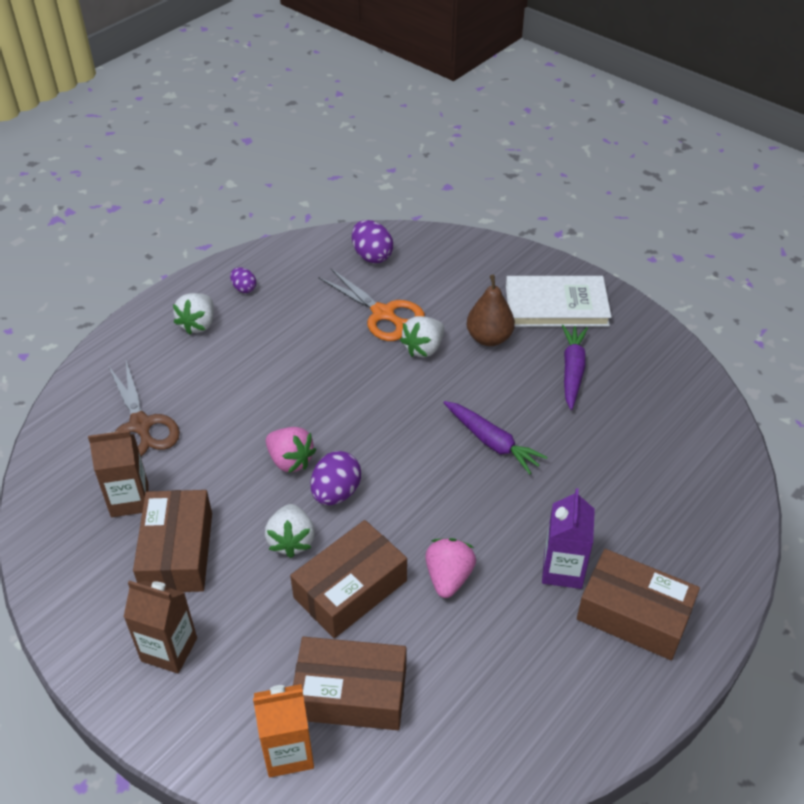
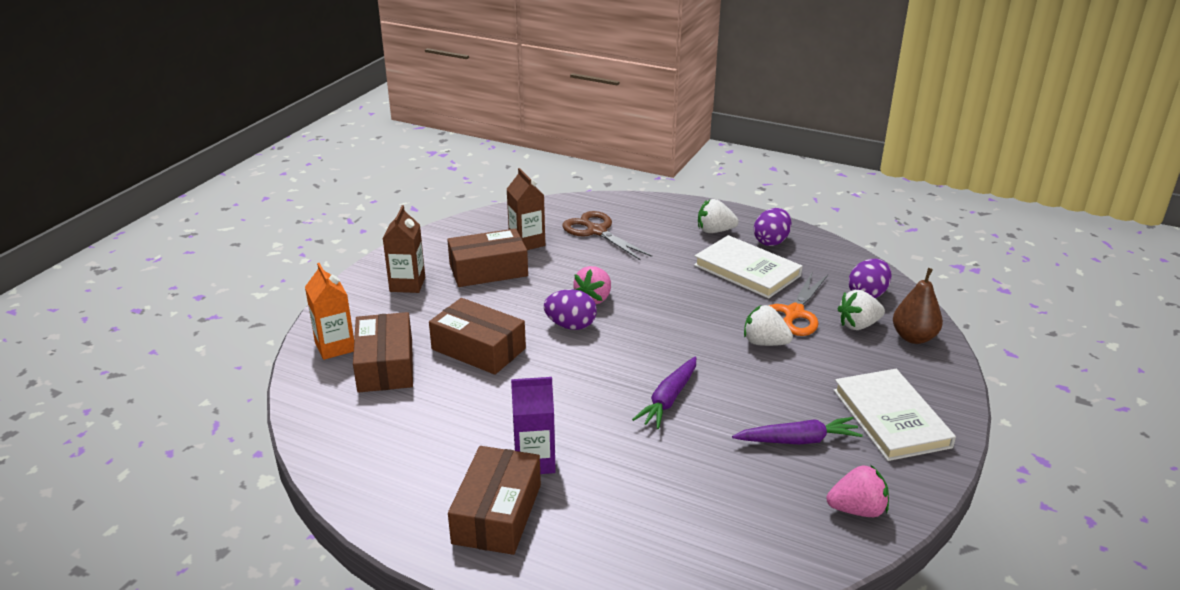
camera: 75 degrees right, 15 degrees down
brown scissors [109,361,180,456] -> brown scissors turned 90 degrees clockwise [562,211,652,261]
purple egg [230,267,256,293] -> purple egg [754,208,792,246], size x1.69
white strawberry [265,504,315,558] -> white strawberry moved to [837,290,885,330]
pink strawberry [425,538,476,598] -> pink strawberry moved to [826,465,889,517]
brown pear [467,275,515,346] -> brown pear moved to [893,268,943,344]
none -> white book [694,235,802,299]

